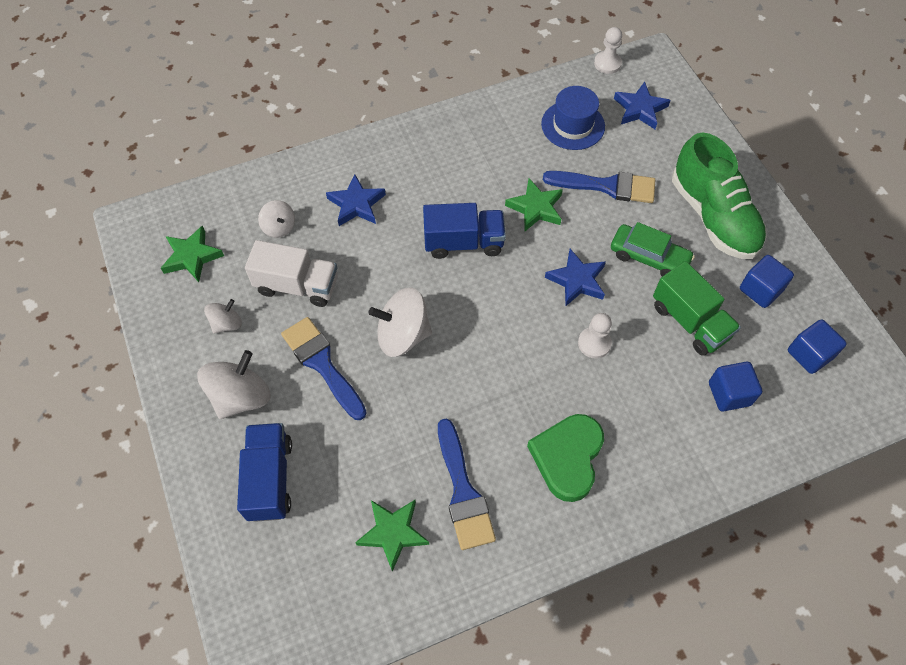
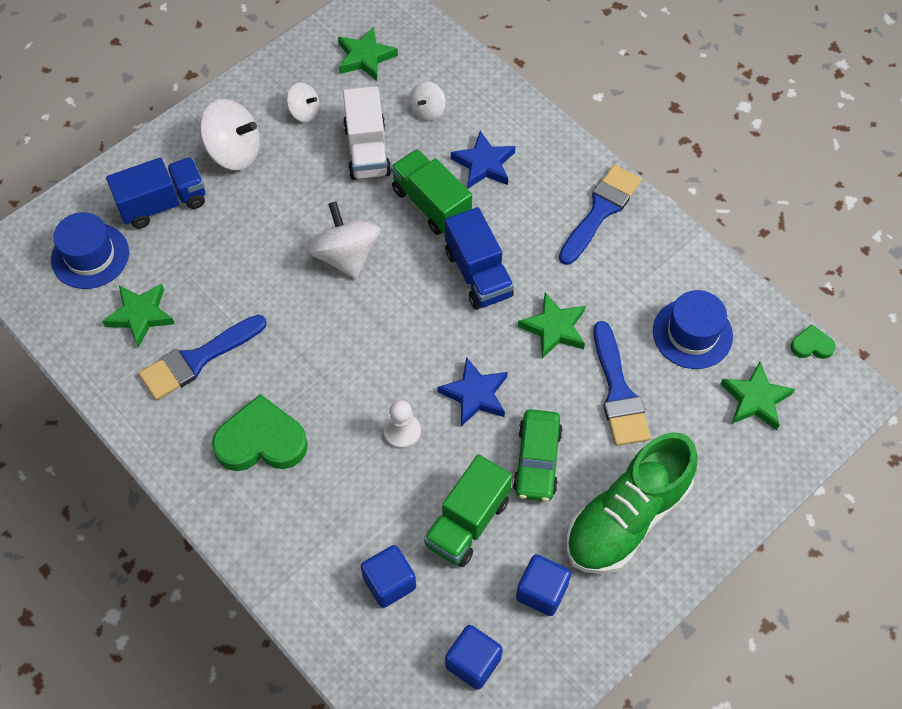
camera: 70 degrees right, 0 degrees up
blue brush [281,317,367,420] -> blue brush moved to [559,165,641,265]
white pawn [594,27,622,74] -> green heart [790,324,836,359]
blue star [614,82,671,129] -> green star [721,362,795,430]
none -> blue hat [51,212,129,289]
none -> green truck [391,149,472,235]

